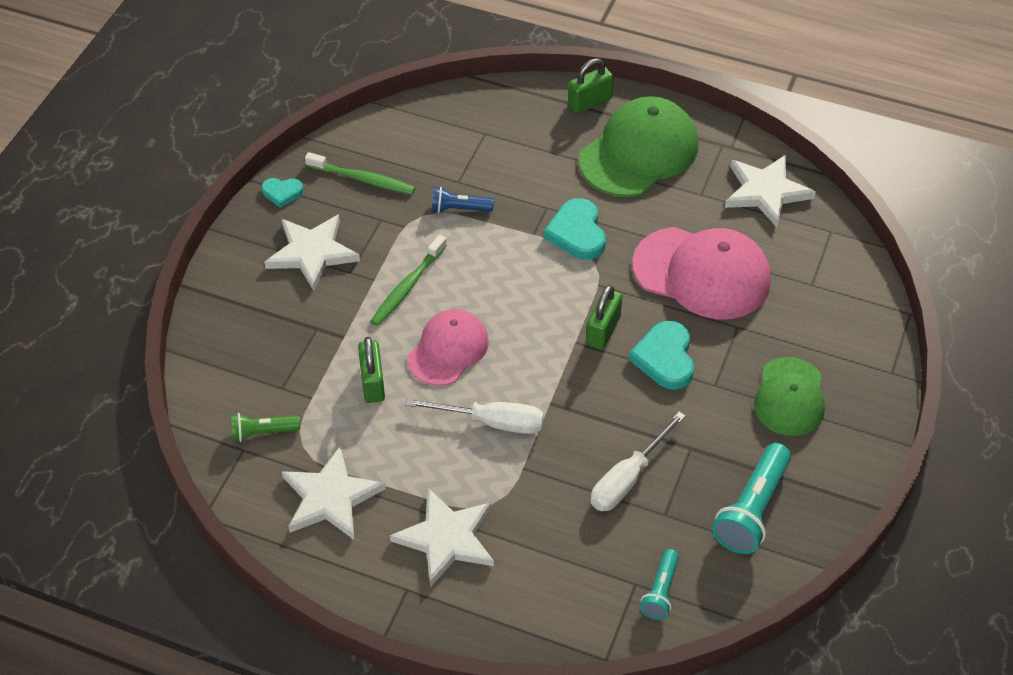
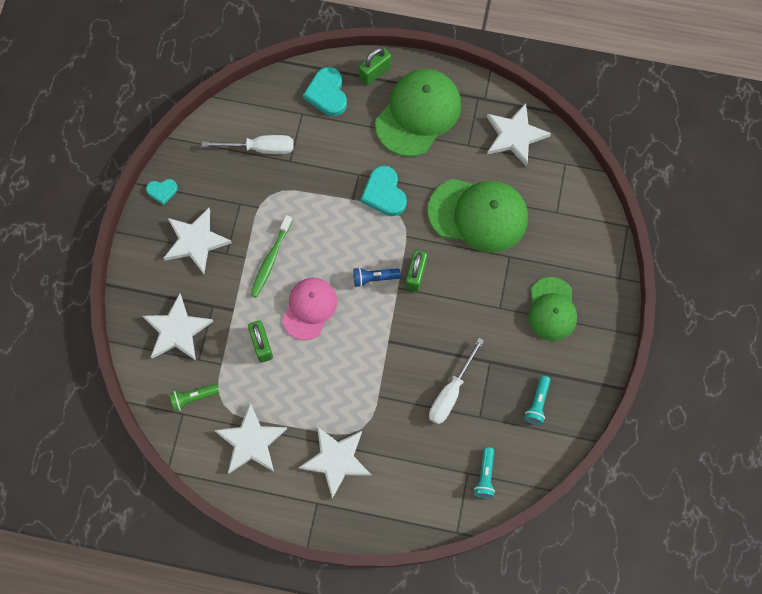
camera: 10 degrees left, 20 degrees up
green toothbrush [305,152,415,194] -> none
white screwdriver [405,398,544,434] -> white screwdriver moved to [202,135,294,154]
blue flashlight [432,187,494,213] -> blue flashlight moved to [353,267,401,287]
turquoise heart [629,321,694,390] -> turquoise heart moved to [303,67,347,116]
pink cap [632,227,771,319] -> green cap [428,179,528,253]
turquoise flashlight [712,443,791,554] -> turquoise flashlight [524,376,550,425], size x0.58
none -> white star [142,294,213,361]

